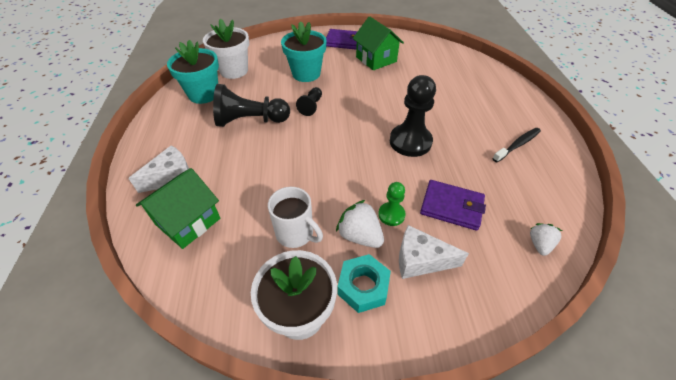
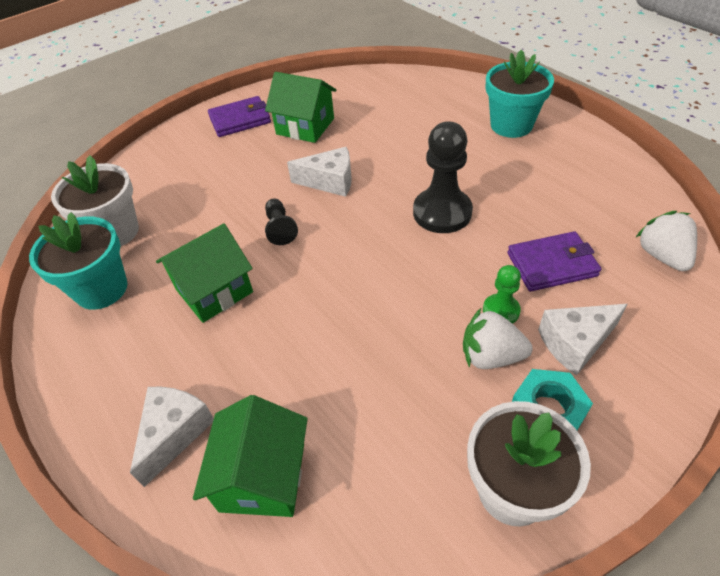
camera: 30 degrees left, 0 degrees up
black pawn [213,84,290,127] -> green house [156,224,253,323]
white mug [268,187,323,248] -> none
turquoise flower pot [281,21,326,82] -> turquoise flower pot moved to [486,50,554,138]
black toothbrush [492,128,541,162] -> none
white strawberry [530,223,562,256] -> white strawberry [635,211,697,271], size x1.55
none -> white cheese [287,147,352,197]

